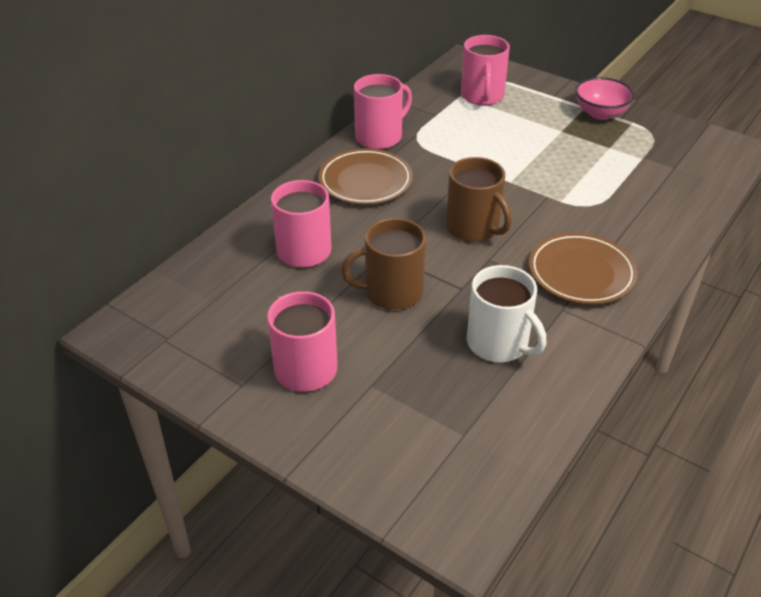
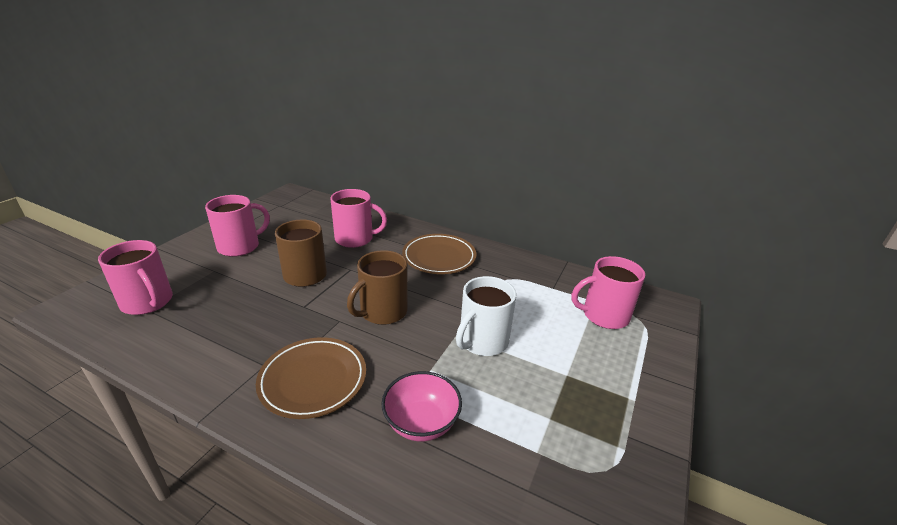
camera: 80 degrees right, 10 degrees down
pink mug [354,74,412,149] -> pink mug moved to [98,240,173,315]
white mug [467,265,546,362] -> white mug moved to [456,276,516,356]
pink bowl [575,77,635,120] -> pink bowl moved to [381,371,462,441]

